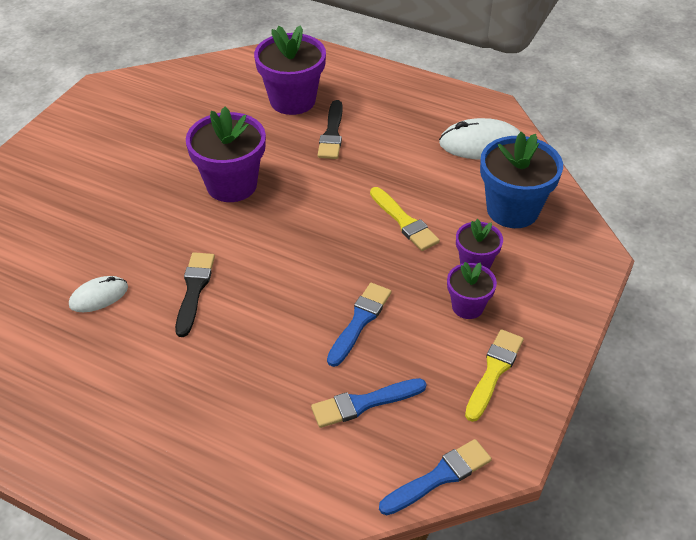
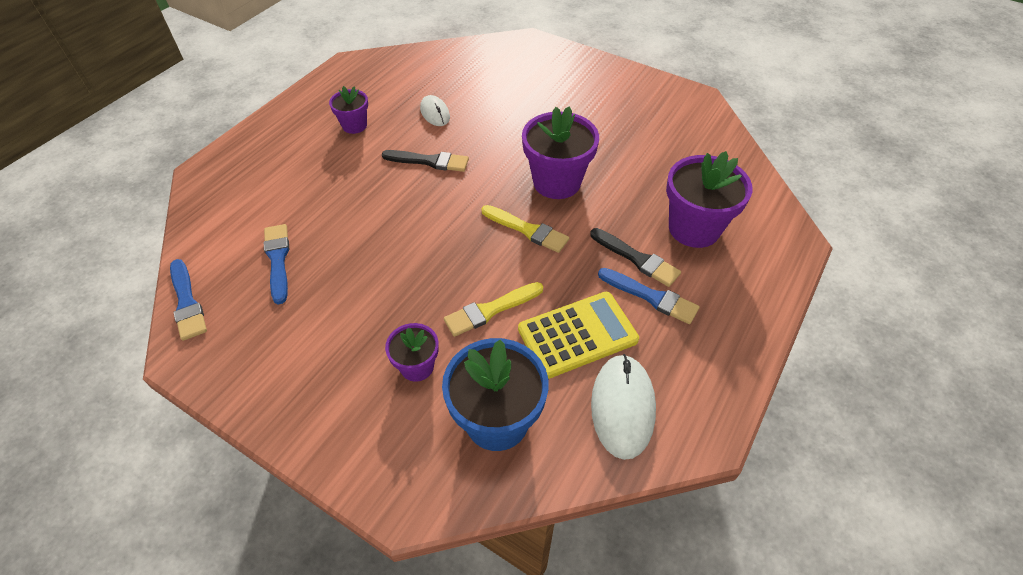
camera: 95 degrees right, 5 degrees up
black brush [317,100,343,159] -> black brush turned 150 degrees counterclockwise [590,228,681,287]
blue brush [327,283,392,367] -> blue brush moved to [598,268,700,324]
purple flower pot [447,262,497,319] -> purple flower pot moved to [329,86,368,134]
yellow brush [465,329,524,422] -> yellow brush moved to [481,205,569,253]
none -> yellow calculator [518,292,639,379]

